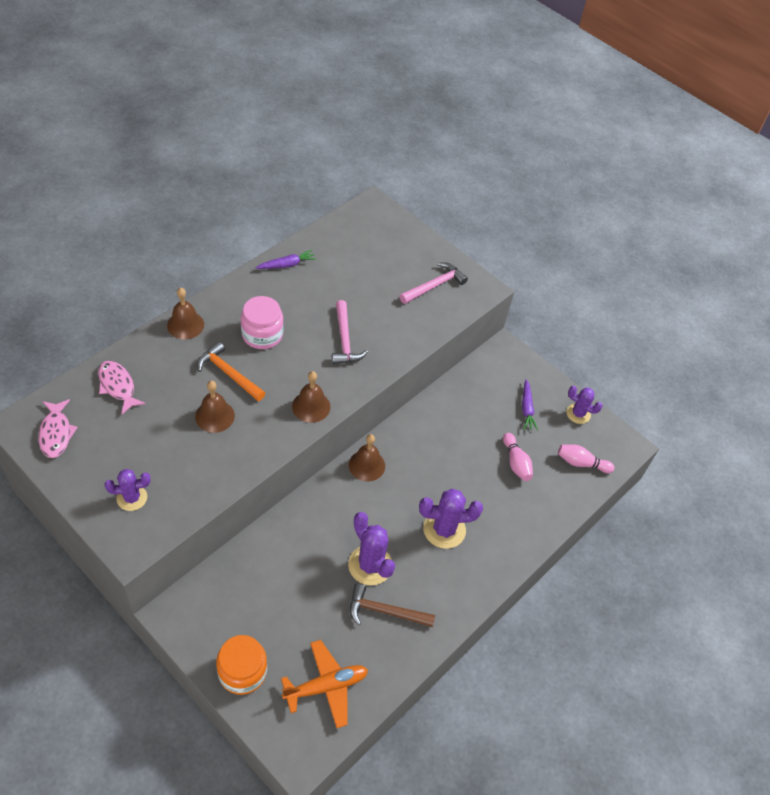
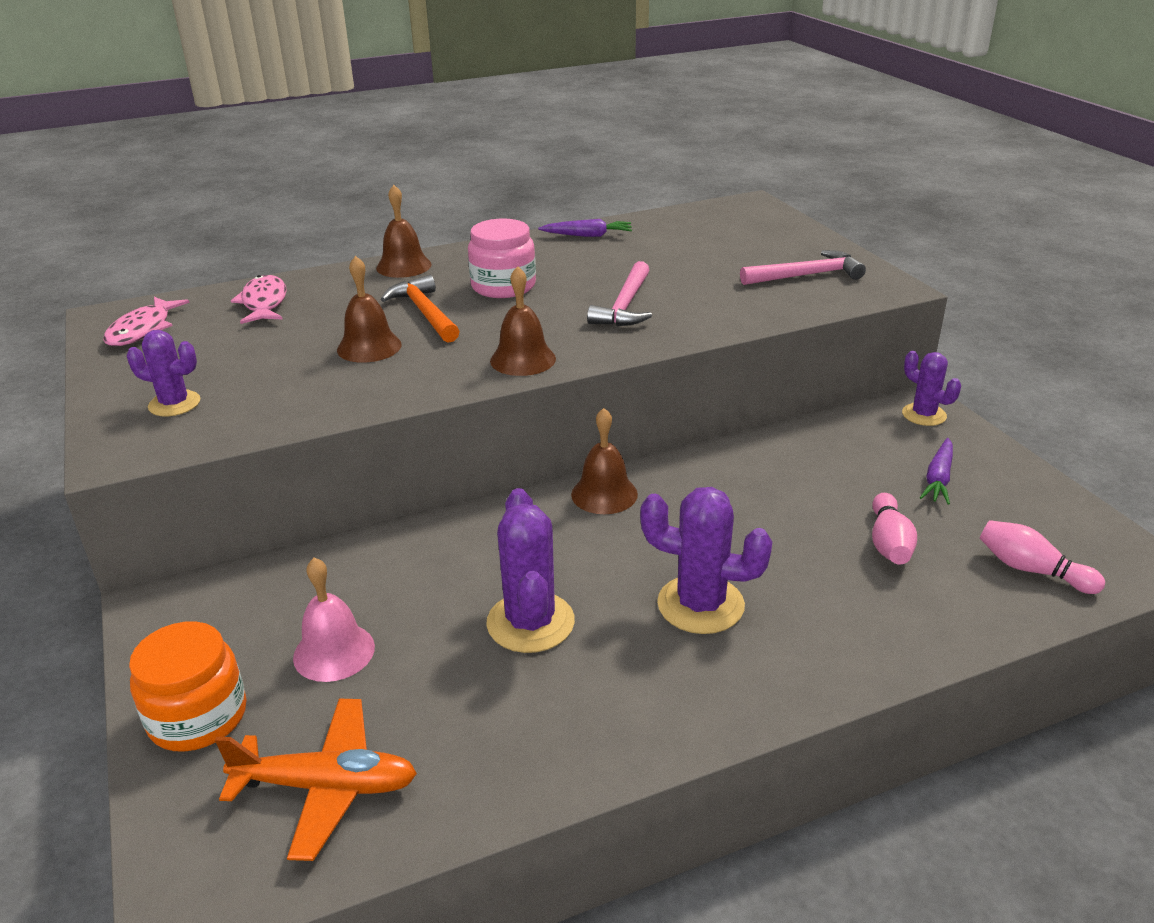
camera: 30 degrees right, 20 degrees down
brown hammer [350,584,435,627] -> none
purple cactus [566,386,603,424] -> purple cactus moved to [902,351,961,426]
none -> pink bell [293,557,375,682]

